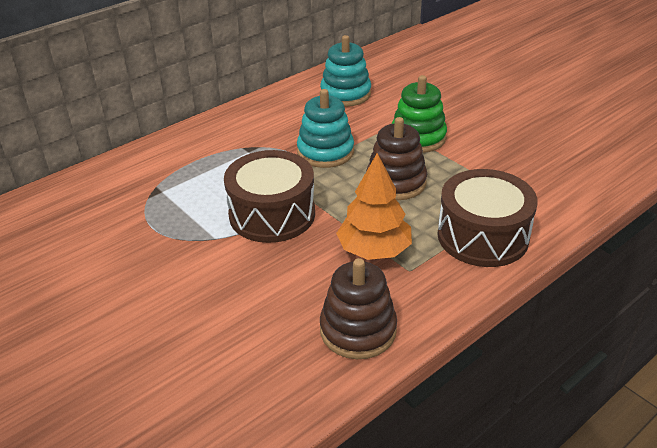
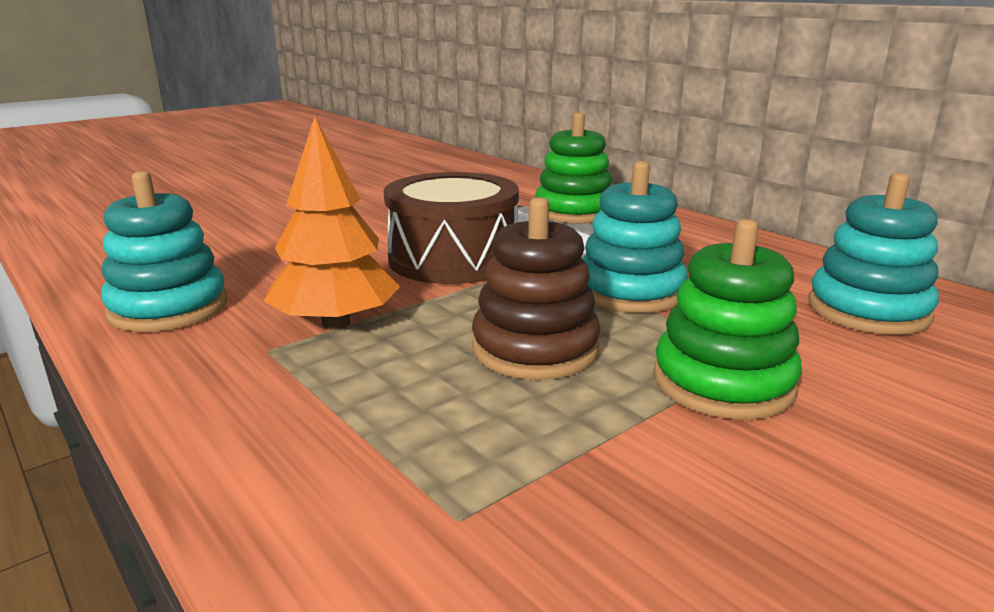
camera: 90 degrees right, 15 degrees down
brown stacking toy [320,258,397,359] -> turquoise stacking toy [101,171,227,332]
brown drum [437,169,538,267] -> none
none -> green stacking toy [535,112,612,223]

